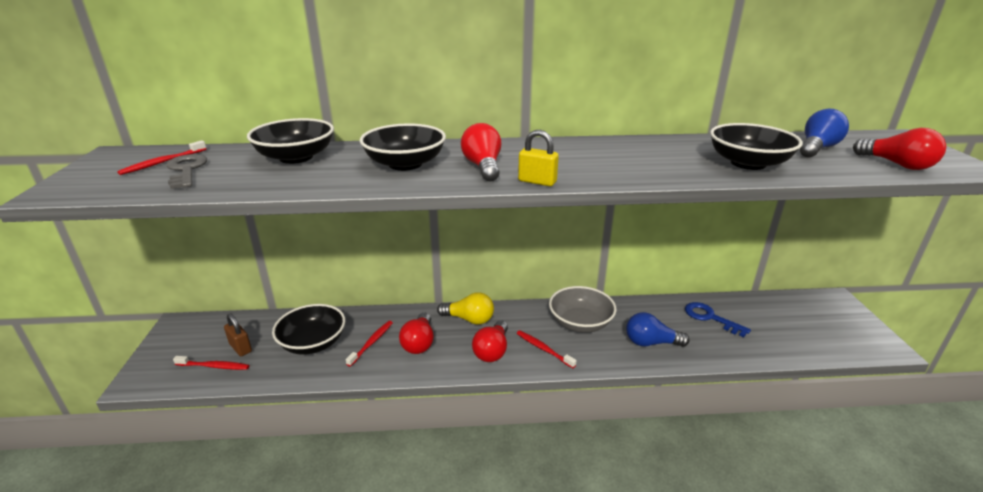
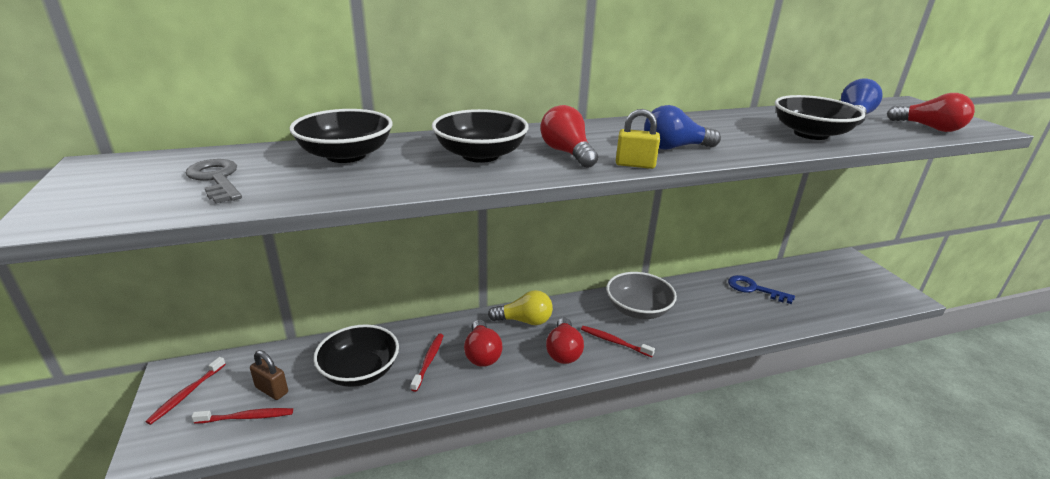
camera: 15 degrees left, 0 degrees up
red toothbrush [117,140,207,175] -> red toothbrush moved to [145,357,226,425]
blue light bulb [626,312,690,347] -> blue light bulb moved to [644,105,721,149]

